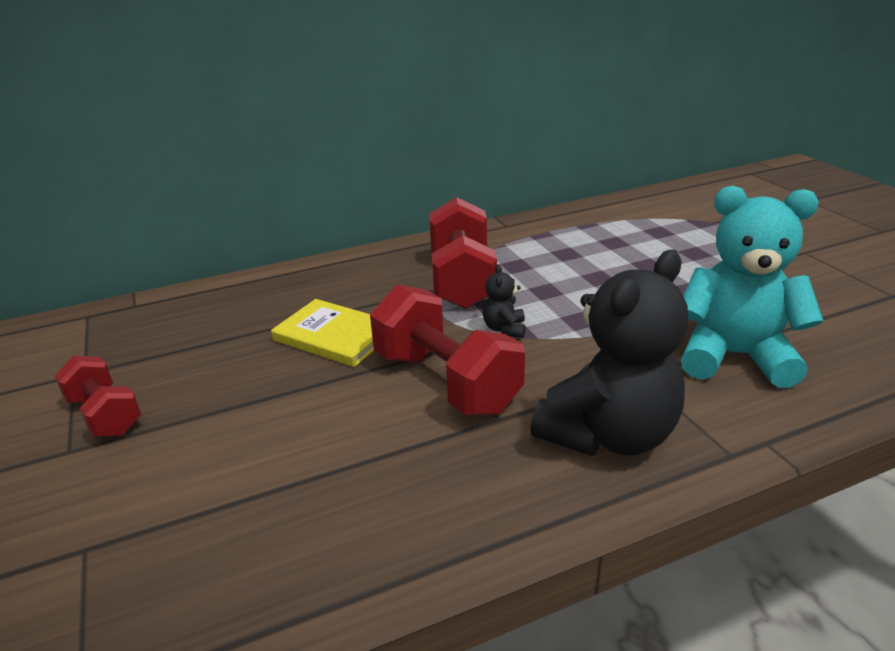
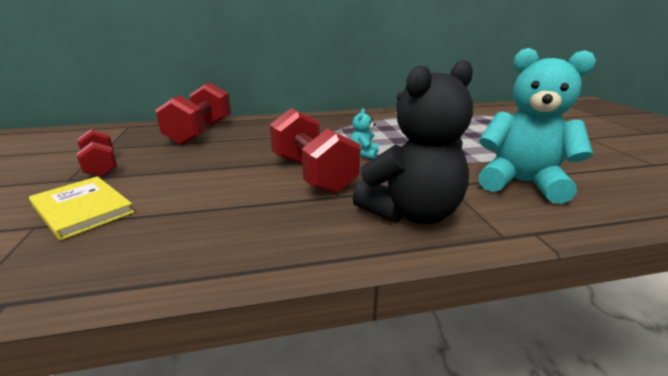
camera: 10 degrees right, 5 degrees down
yellow book [271,299,374,367] -> yellow book moved to [29,176,134,240]
red dumbbell [429,197,497,309] -> red dumbbell moved to [155,82,231,145]
black teddy bear [483,264,526,338] -> turquoise teddy bear [351,109,379,159]

